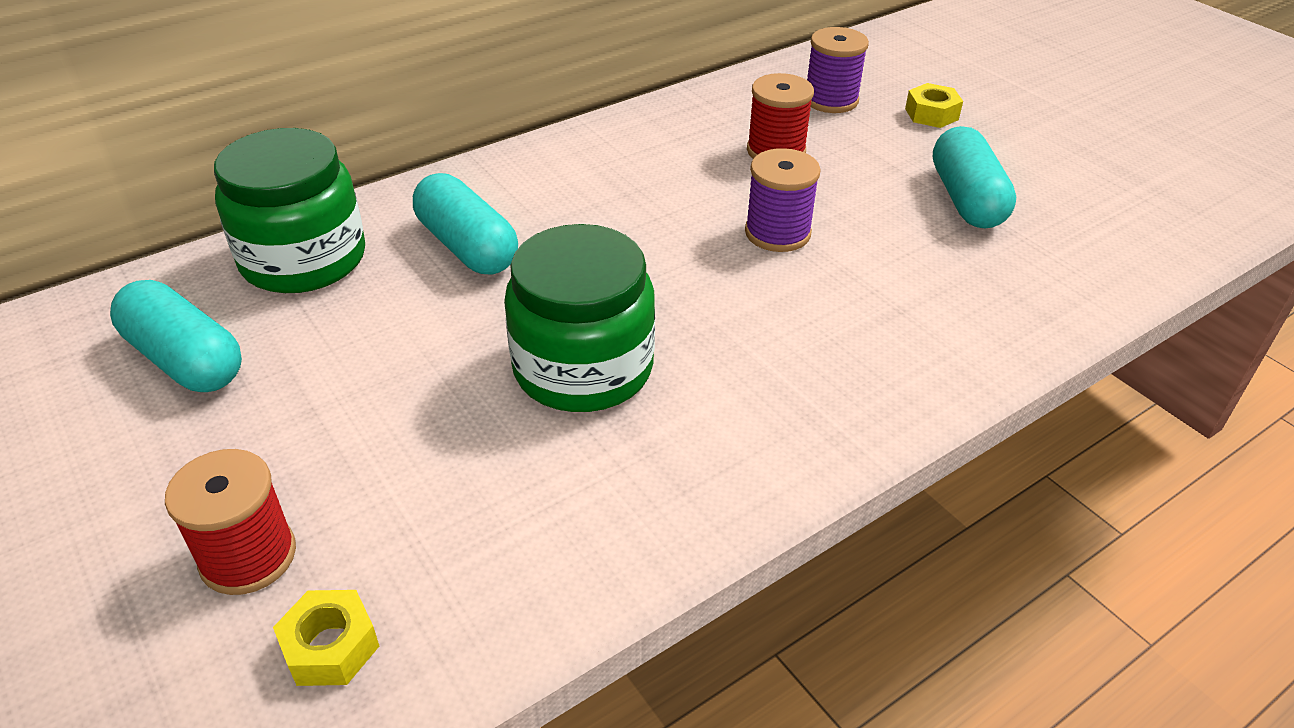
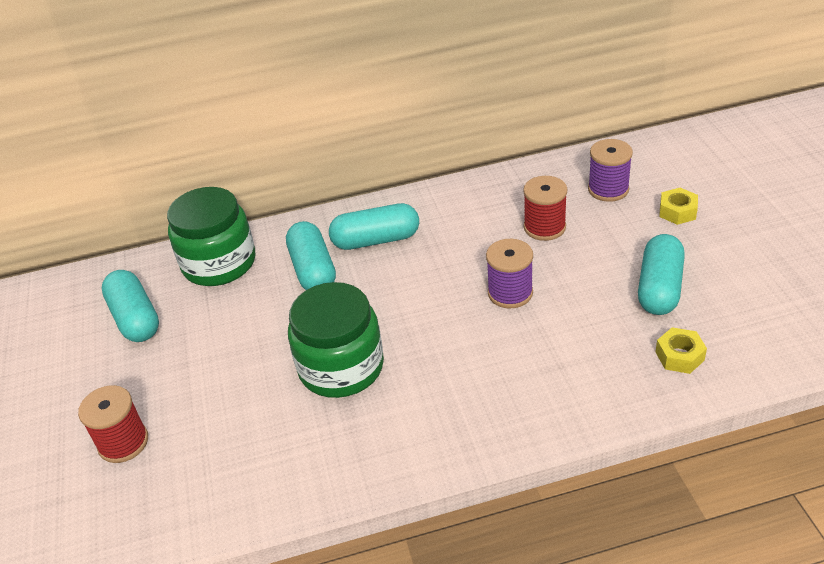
camera: 25 degrees right, 0 degrees up
yellow nut [273,590,379,686] -> yellow nut moved to [655,327,707,374]
none -> turquoise capsule [329,203,419,250]

